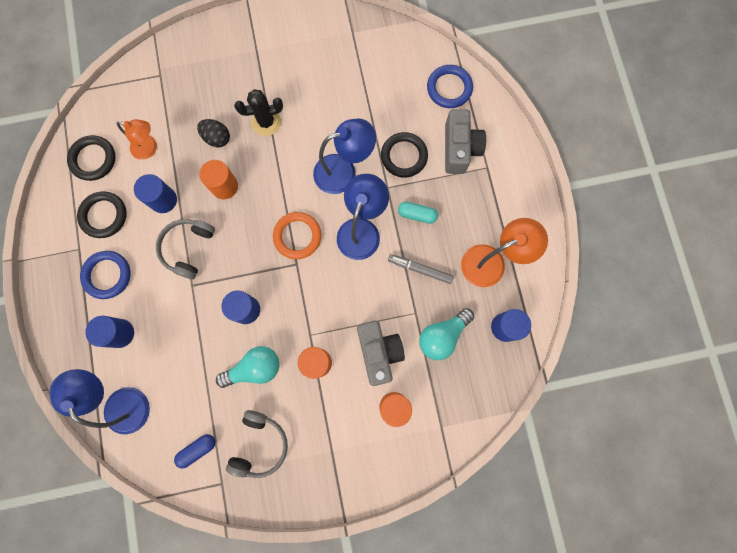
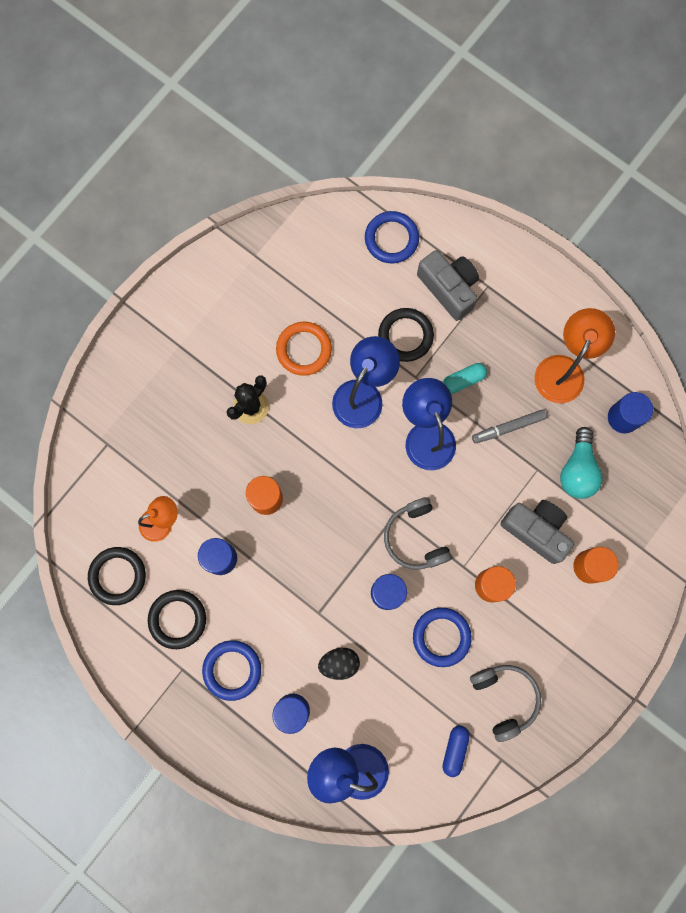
camera: 40 degrees left, 0 degrees up
grey headphones [156,219,215,280] -> grey headphones moved to [384,497,452,570]
black egg [197,119,230,147] -> black egg moved to [318,648,360,680]
turquoise light bulb [216,346,280,388] -> blue ring [413,607,472,667]
orange ring [273,212,321,259] -> orange ring moved to [276,322,332,376]

